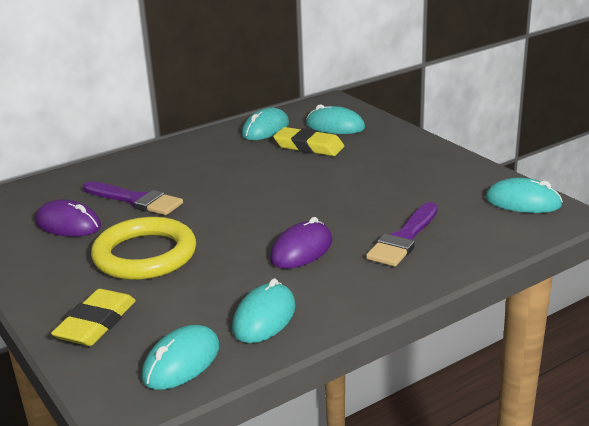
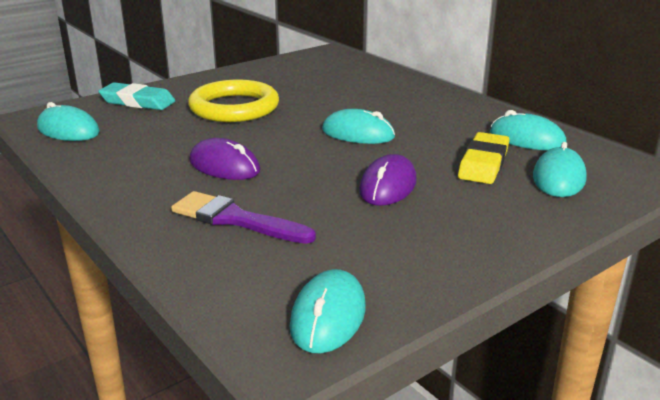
camera: 85 degrees right, 0 degrees up
purple mouse [35,199,101,237] -> purple mouse moved to [359,154,417,206]
yellow eraser [51,289,136,346] -> turquoise eraser [98,82,175,110]
purple brush [83,181,183,215] -> none
turquoise mouse [232,278,295,343] -> turquoise mouse moved to [322,109,395,144]

